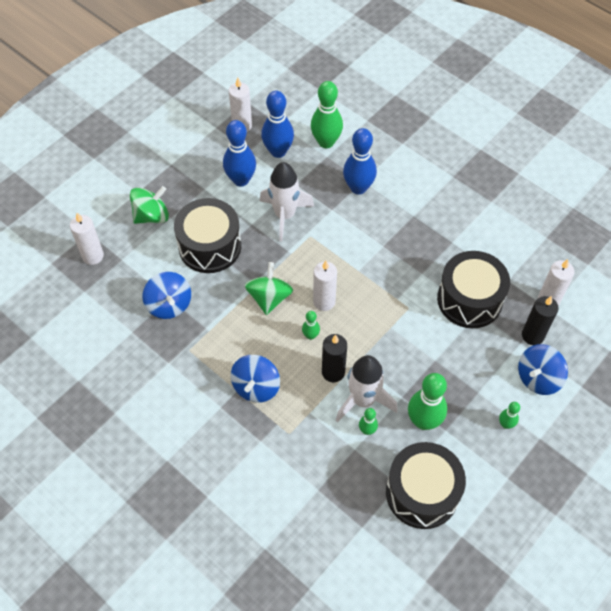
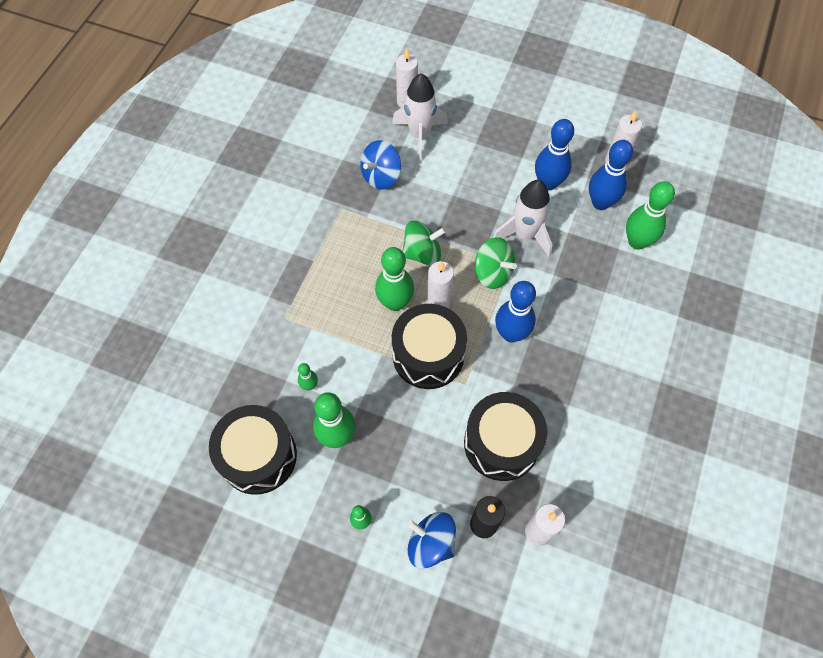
camera: 70 degrees right, 5 degrees up
green spinning top [130,186,169,224] -> green spinning top moved to [475,237,517,289]
black drum [174,198,241,273] -> black drum moved to [392,304,467,389]
blue spinning top [231,355,280,403] -> none
green bowling pin [302,311,320,340] -> green bowling pin [375,247,414,311], size x2.02
black candle [322,334,347,382] -> none
white rocket [336,355,398,422] -> white rocket moved to [392,74,448,161]
blue bowling pin [343,128,377,195] -> blue bowling pin moved to [495,281,536,342]

